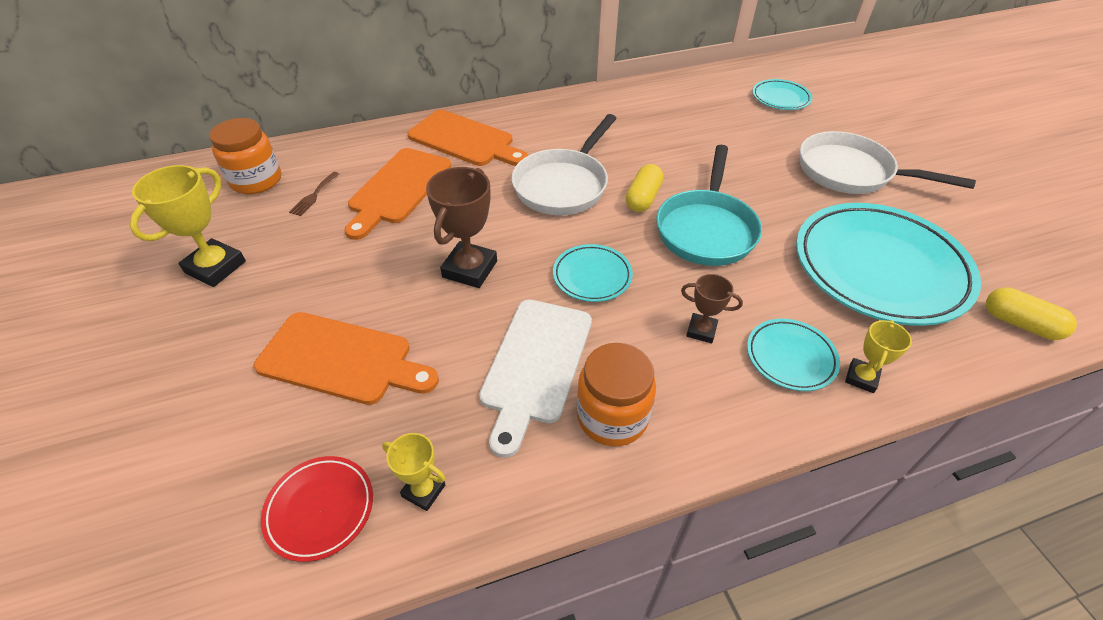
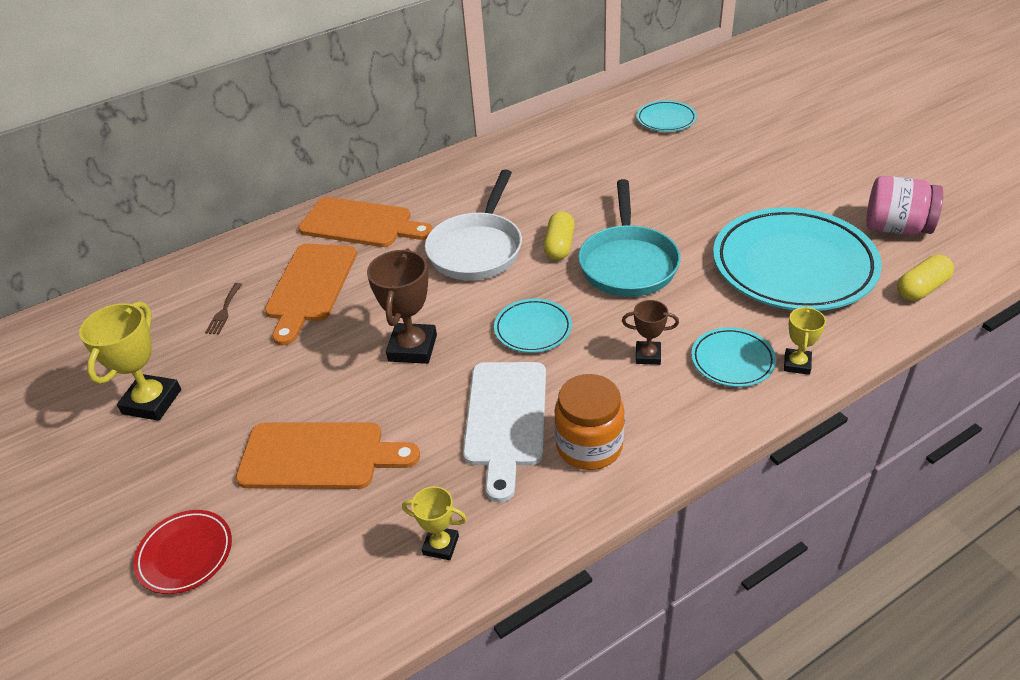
camera: 10 degrees left, 5 degrees down
orange jar [209,118,281,194] -> none
red plate [261,456,373,562] -> red plate moved to [133,510,232,594]
white pan [800,131,976,194] -> none
yellow capsule [986,287,1077,340] -> yellow capsule turned 60 degrees counterclockwise [897,255,954,301]
none -> pink jar [866,176,943,235]

